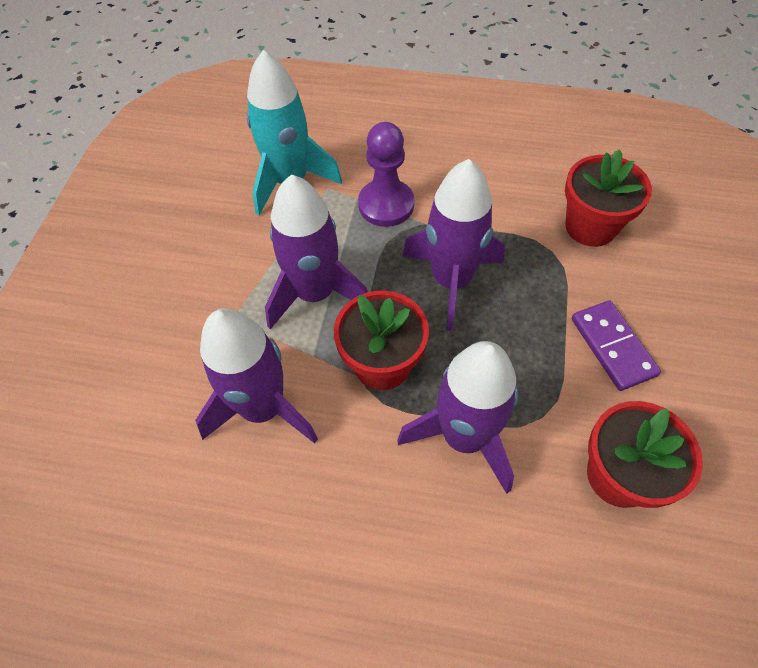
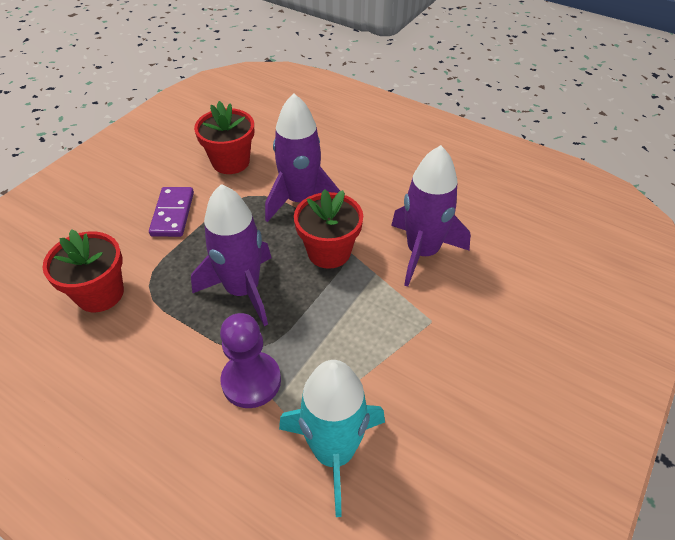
camera: 160 degrees left, 10 degrees down
purple rocket [265,174,368,329] -> none

